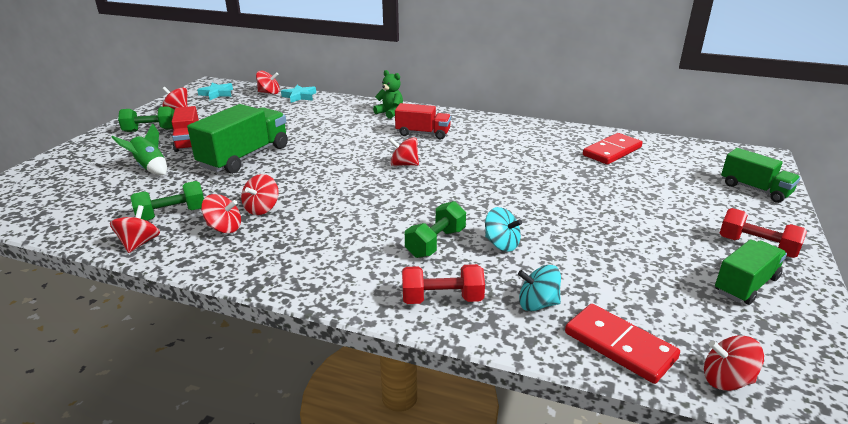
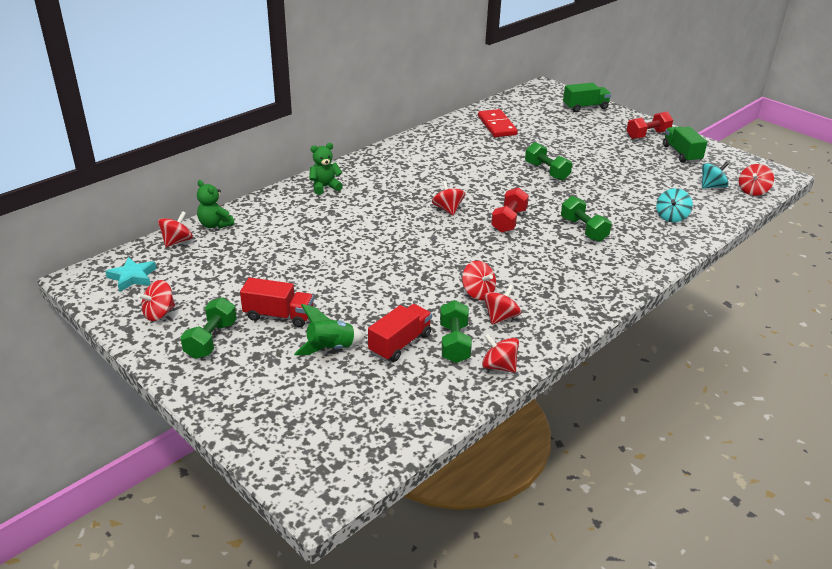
camera: 65 degrees left, 5 degrees up
green truck [187,104,288,174] -> none
turquoise star [281,85,316,103] -> green teddy bear [197,180,234,229]
red spinning top [388,137,419,166] -> red spinning top turned 120 degrees clockwise [432,180,465,215]
red truck [395,103,451,139] -> red truck moved to [368,304,432,362]
red dumbbell [402,264,485,304] -> red dumbbell moved to [491,187,529,233]
turquoise spinning top [485,207,522,252] -> turquoise spinning top moved to [702,162,729,189]
red domino [565,304,680,384] -> none
none -> green dumbbell [525,142,572,181]

